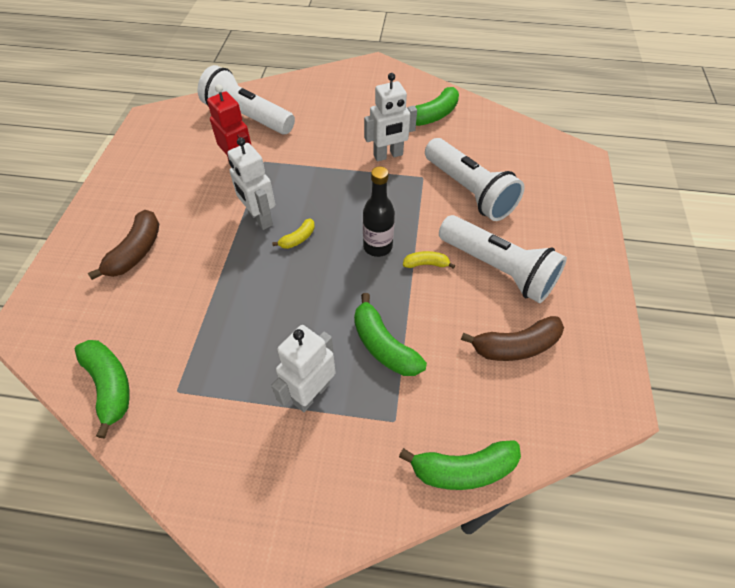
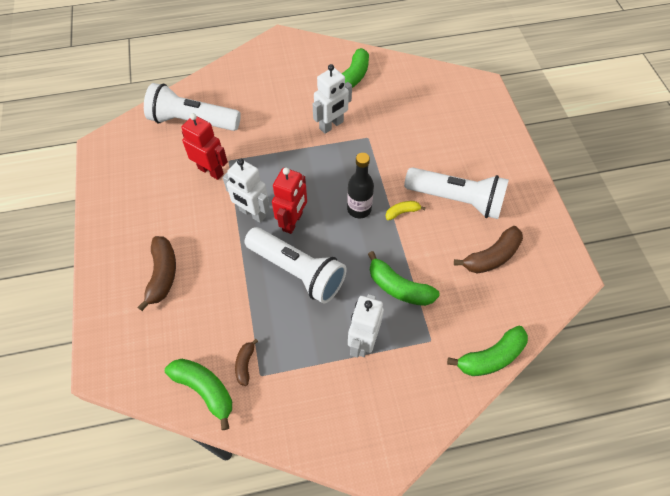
camera: 20 degrees left, 5 degrees up
yellow banana [272,218,315,249] -> red robot [272,168,307,234]
white flashlight [425,138,525,221] -> white flashlight moved to [245,227,347,304]
none -> brown banana [235,339,258,386]

